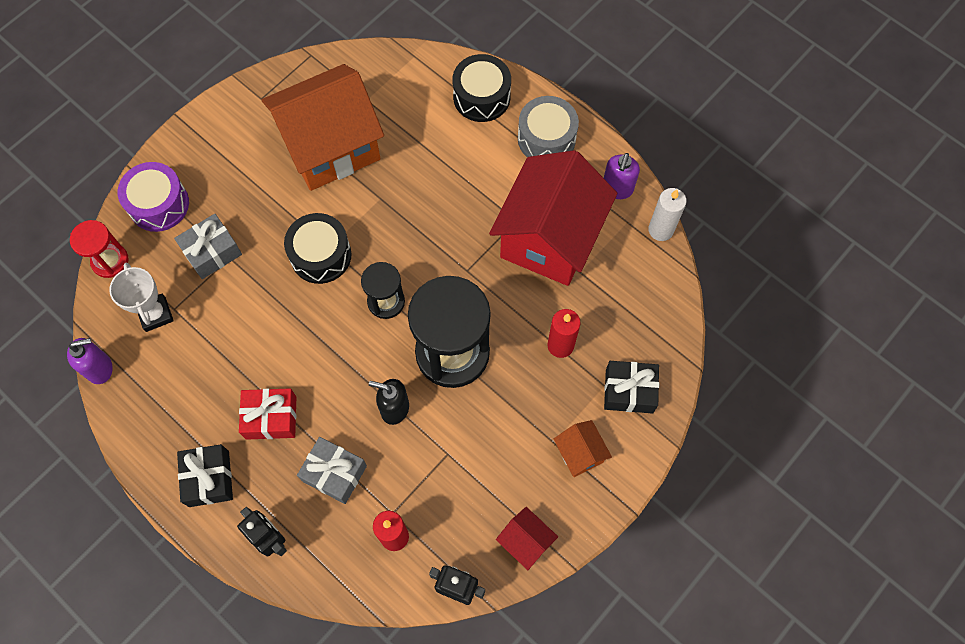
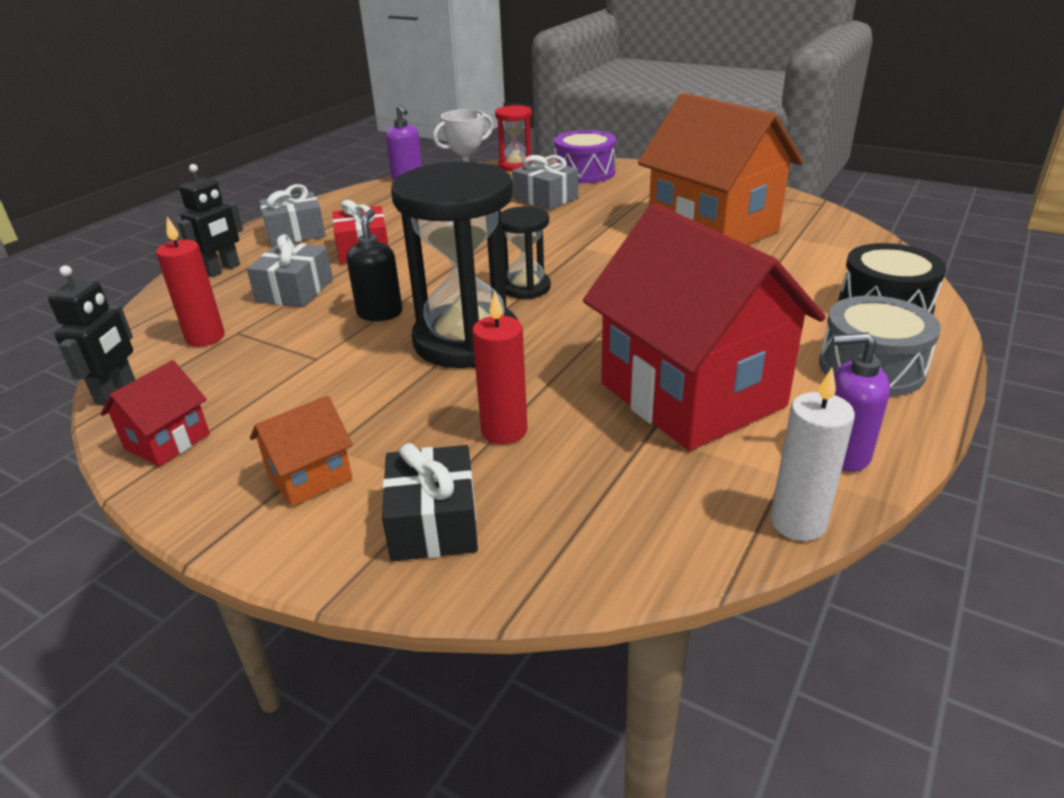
camera: 80 degrees right, 35 degrees down
black gift [177,444,233,507] -> grey gift [259,184,326,246]
black drum [284,213,351,284] -> none
red house [489,150,617,286] -> red house turned 45 degrees clockwise [583,204,826,451]

